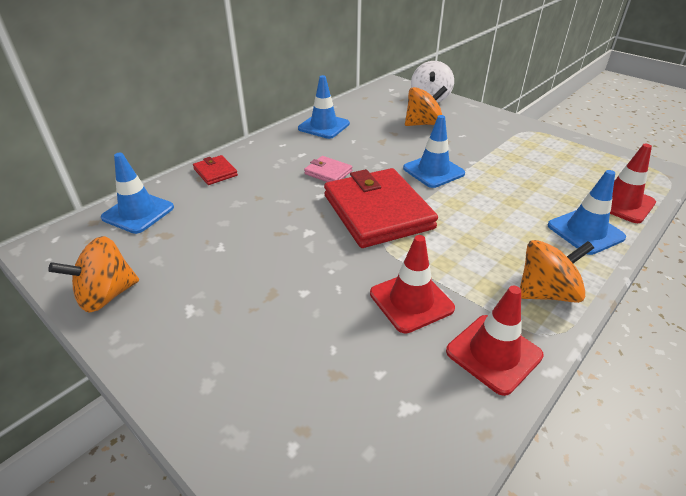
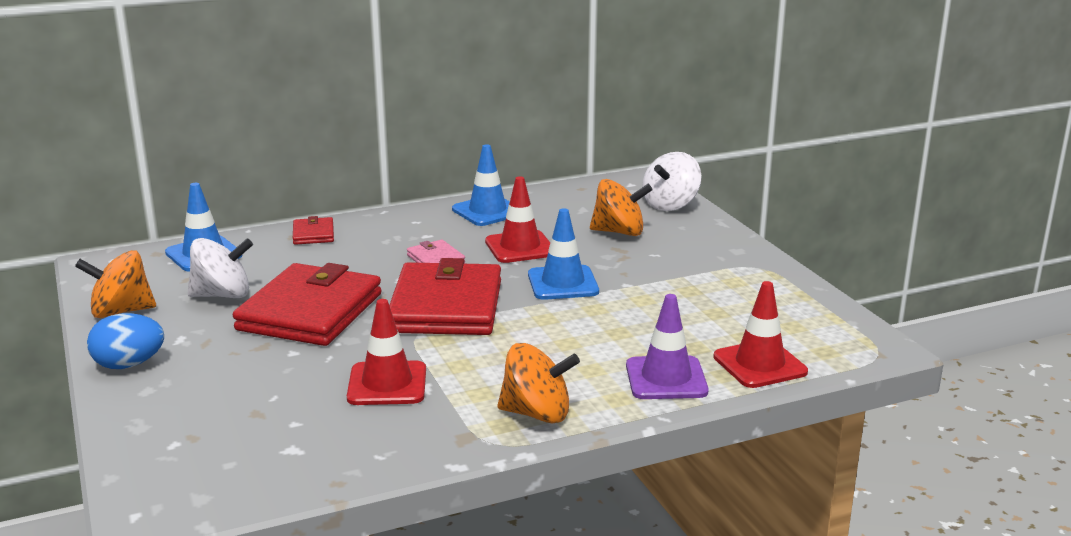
camera: 25 degrees right, 15 degrees down
red traffic cone [446,286,544,396] -> red traffic cone moved to [485,176,550,263]
blue traffic cone [548,170,626,255] -> purple traffic cone [626,294,709,399]
none -> blue egg [87,313,164,369]
none -> white spinning top [188,238,253,298]
none -> red wallet [233,263,381,346]

